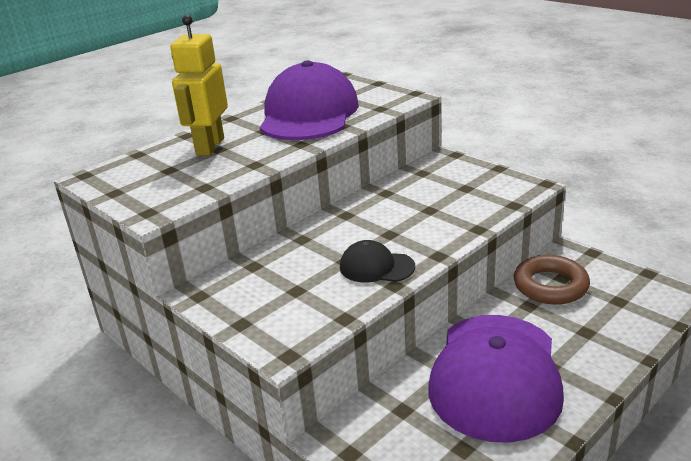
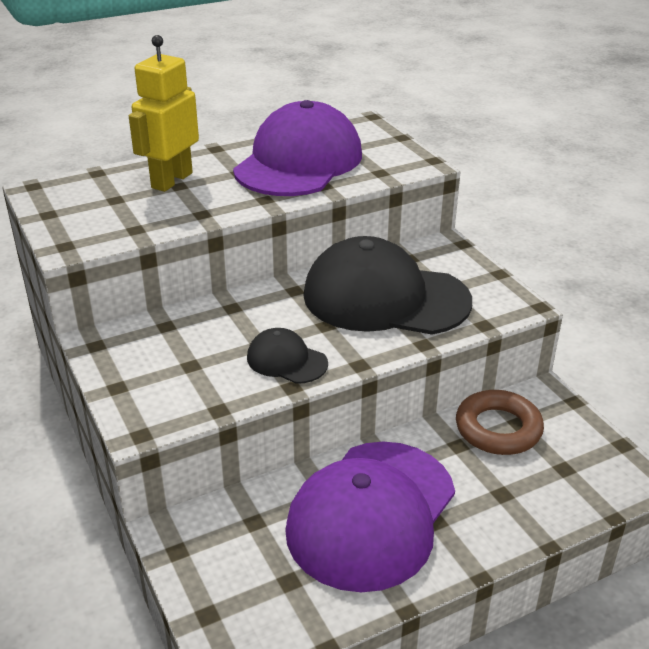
camera: 15 degrees right, 5 degrees up
none -> black cap [303,236,472,335]

